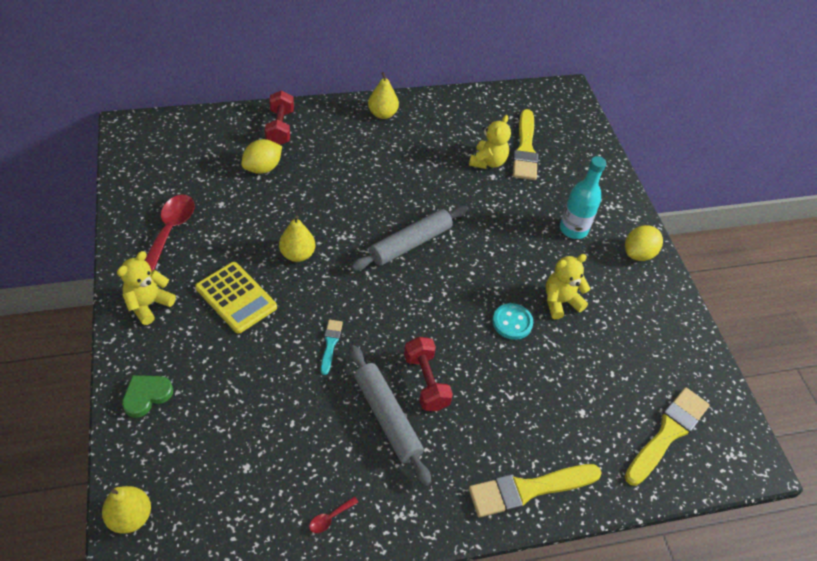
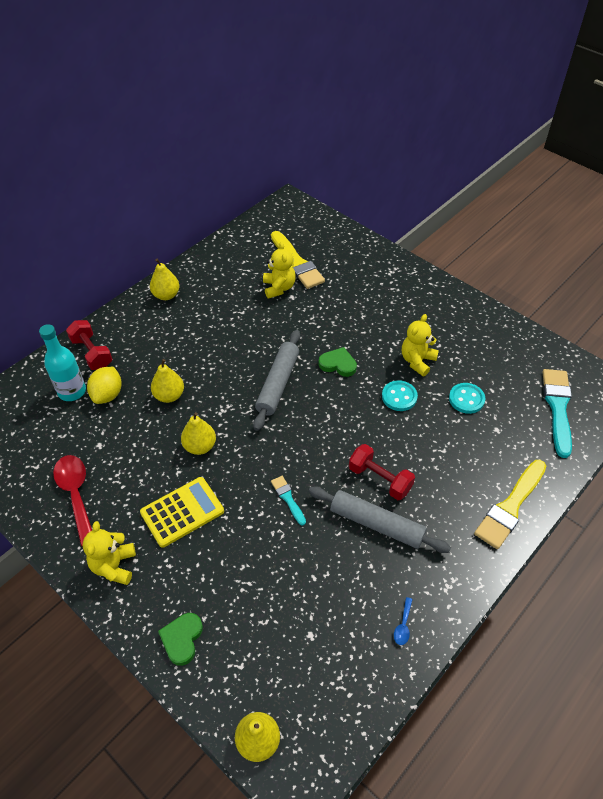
camera: 30 degrees left, 0 degrees up
yellow calculator [195,262,277,333] -> yellow calculator turned 45 degrees counterclockwise [140,477,224,548]
red spoon [309,496,358,533] -> blue spoon [394,597,413,645]
turquoise bottle [560,156,606,239] -> turquoise bottle moved to [39,324,86,401]
yellow lemon [625,225,663,261] -> none
yellow brush [625,387,710,486] -> turquoise brush [543,369,572,458]
none -> yellow pear [151,359,184,403]
none -> green heart [318,347,357,377]
none -> turquoise button [449,383,485,414]

